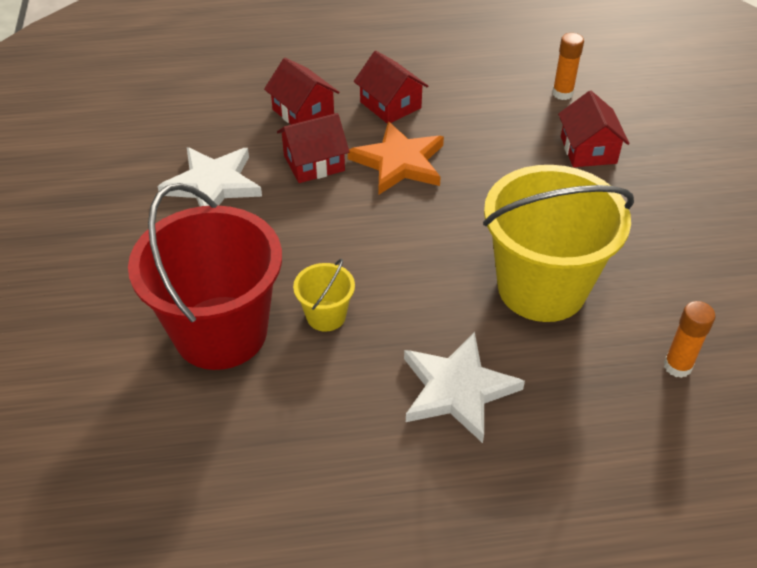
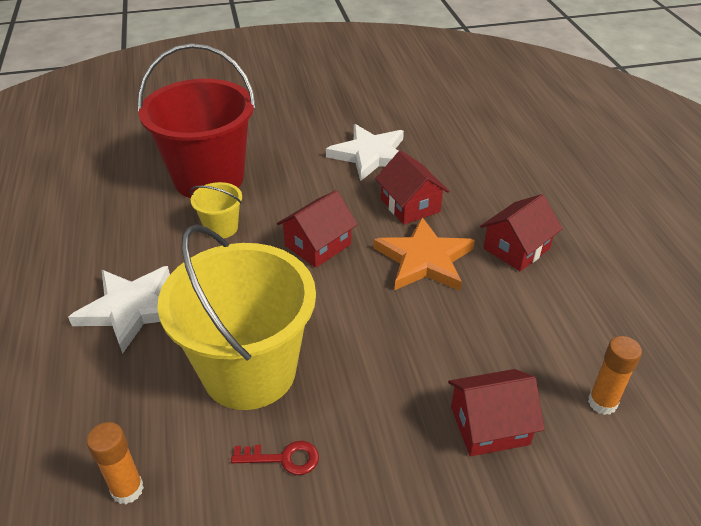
camera: 85 degrees right, 5 degrees down
red house [264,58,339,125] -> red house moved to [277,190,358,268]
none -> red key [231,441,319,475]

